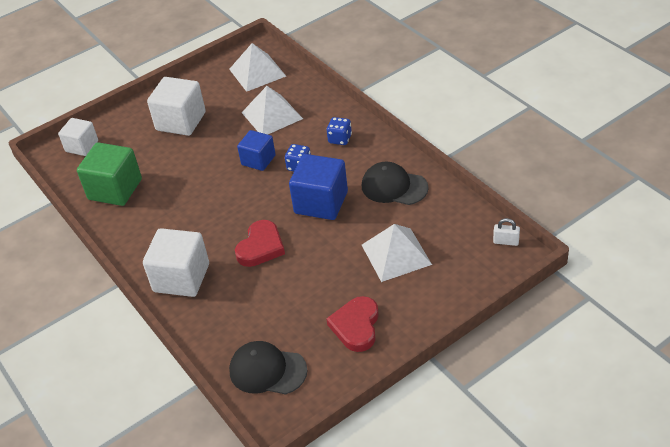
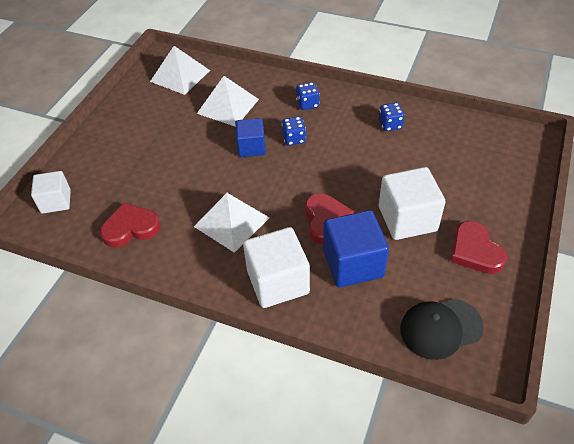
camera: 35 degrees left, 5 degrees up
green cube [77,142,142,206] -> red heart [100,202,160,248]
white cube [147,77,206,136] -> white cube moved to [379,167,445,240]
blue cube [289,154,348,220] -> blue cube moved to [323,210,389,287]
black cap [362,161,428,205] -> blue dice [379,103,405,131]
white pyramid [362,224,432,282] -> white pyramid moved to [194,193,269,253]
white padlock [493,218,520,246] -> none

